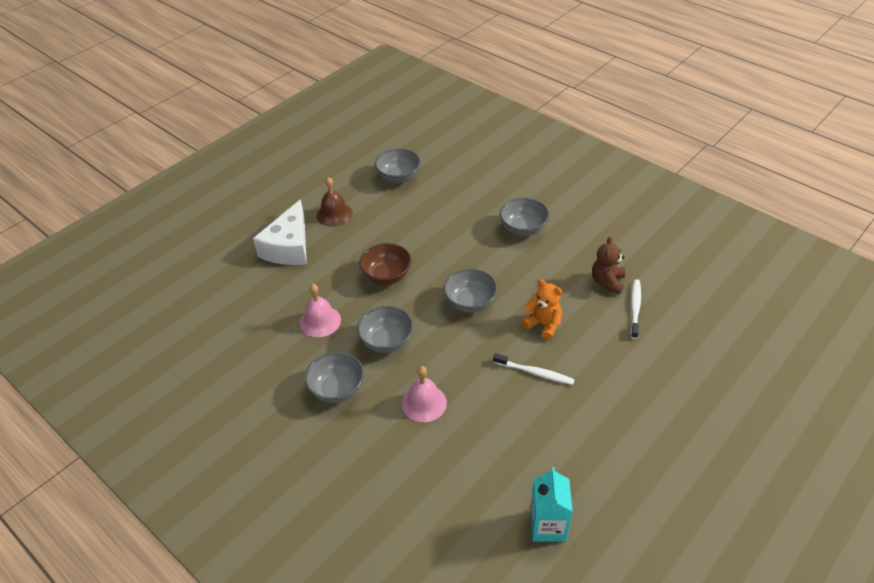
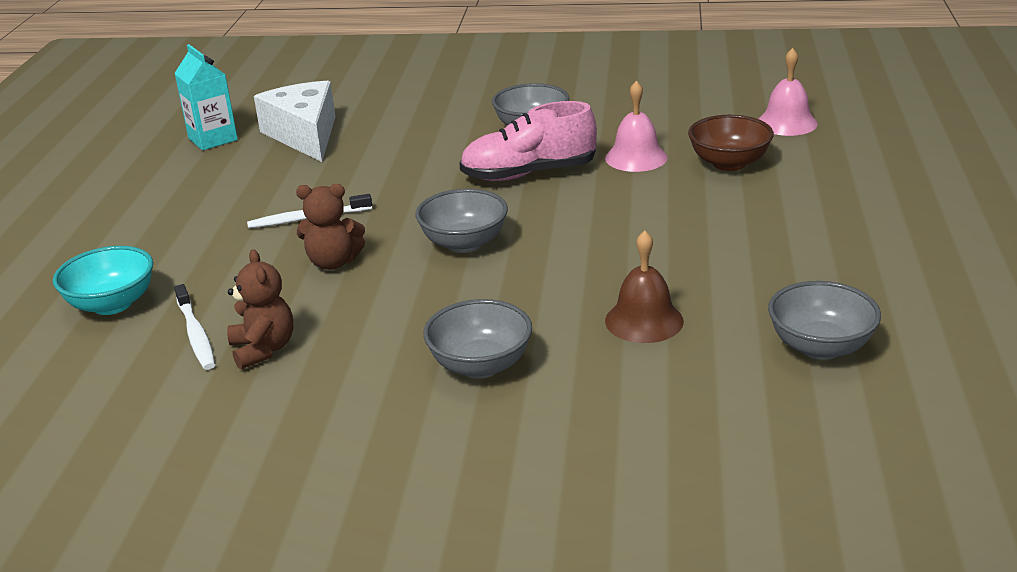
camera: 145 degrees right, 15 degrees down
white cheese [253,199,307,265] -> white cheese moved to [254,81,335,162]
brown bell [316,177,353,227] -> brown bell moved to [605,230,684,343]
grey bowl [357,306,413,353] -> pink shoe [459,101,597,181]
brown bowl [359,243,412,285] -> brown bowl moved to [688,115,774,171]
pink bell [402,366,447,422] -> pink bell moved to [759,48,818,136]
orange teddy bear [521,279,563,340] -> brown teddy bear [296,184,365,270]
none -> turquoise bowl [53,246,153,315]

